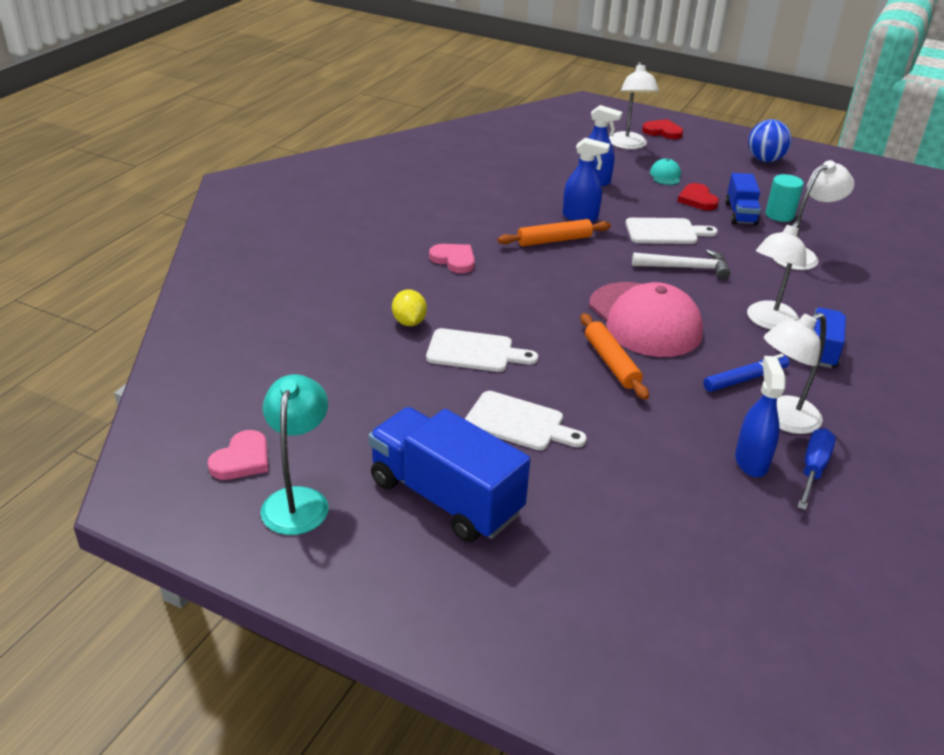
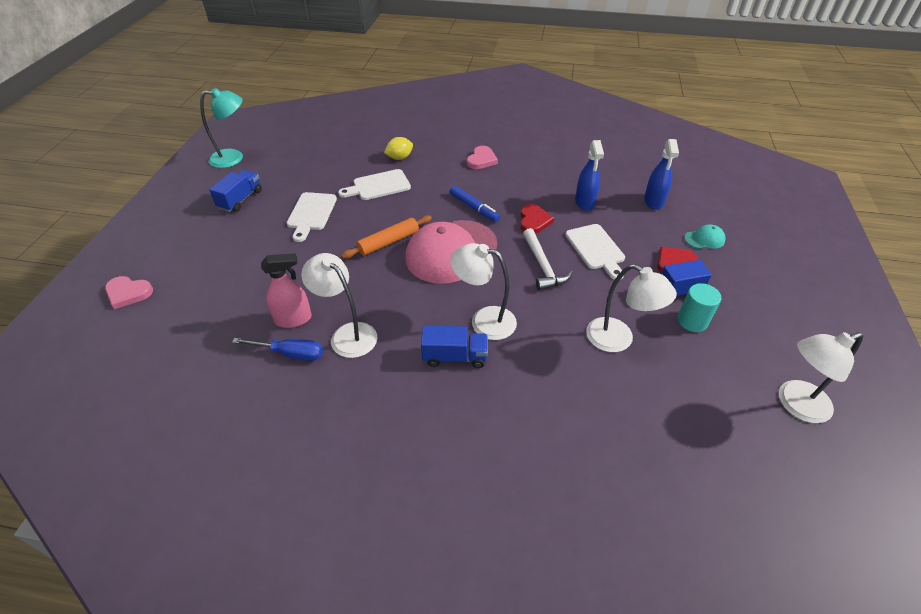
camera: 75 degrees right, 10 degrees up
pink heart [208,430,268,480] -> pink heart moved to [105,276,153,309]
blue truck [368,407,530,542] -> blue truck [209,170,262,212], size x0.56
white cutting board [426,328,538,372] -> white cutting board turned 75 degrees clockwise [338,169,411,200]
orange rolling pin [498,219,611,246] -> none
white lamp [609,62,659,149] -> white lamp moved to [779,332,864,423]
red heart [642,119,683,139] -> red heart moved to [520,204,554,234]
blue marker [703,354,789,392] -> blue marker moved to [449,186,500,222]
blue spray bottle [735,356,786,477] -> pink spray bottle [261,253,312,328]
blue ball [748,119,792,162] -> none

